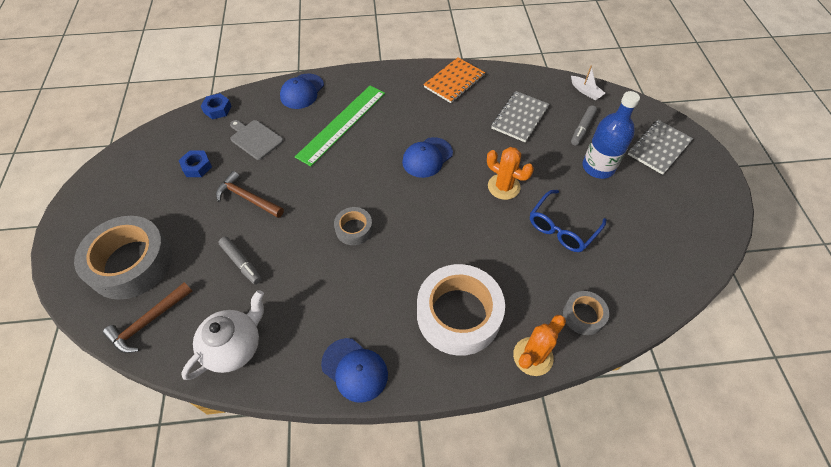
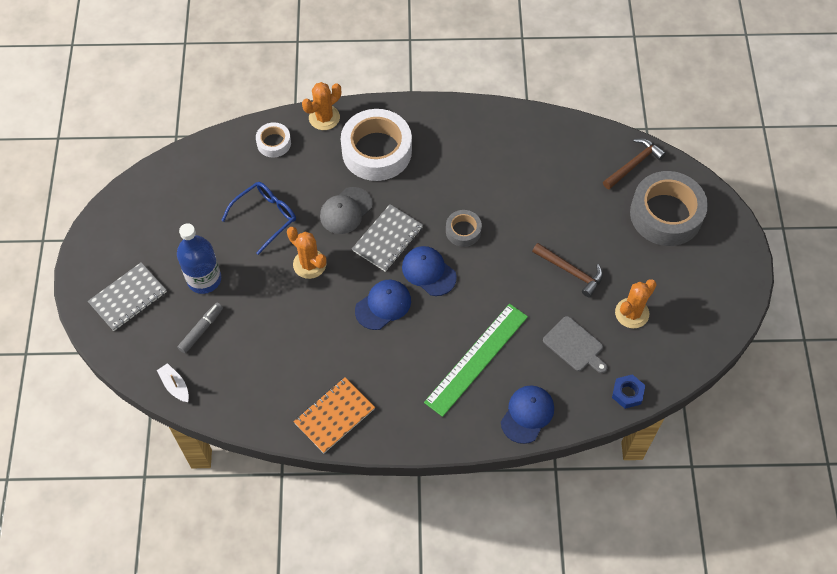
camera: 175 degrees left, 5 degrees up
blue nut [179,150,212,177] -> orange cactus [615,279,657,328]
white teapot [181,290,264,380] -> none
grey marker [218,237,262,285] -> none
blue cap [321,338,388,403] -> blue cap moved to [402,246,457,296]
grey notebook [491,91,549,142] -> grey notebook moved to [352,204,423,272]
grey tape [563,291,609,335] -> white tape [256,122,291,157]
none -> grey cap [320,187,373,234]

